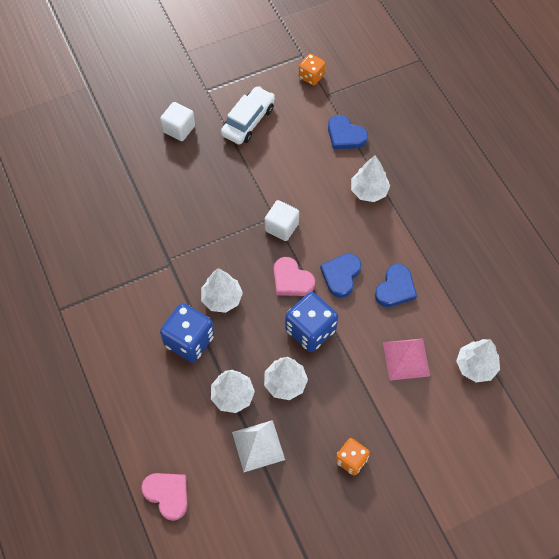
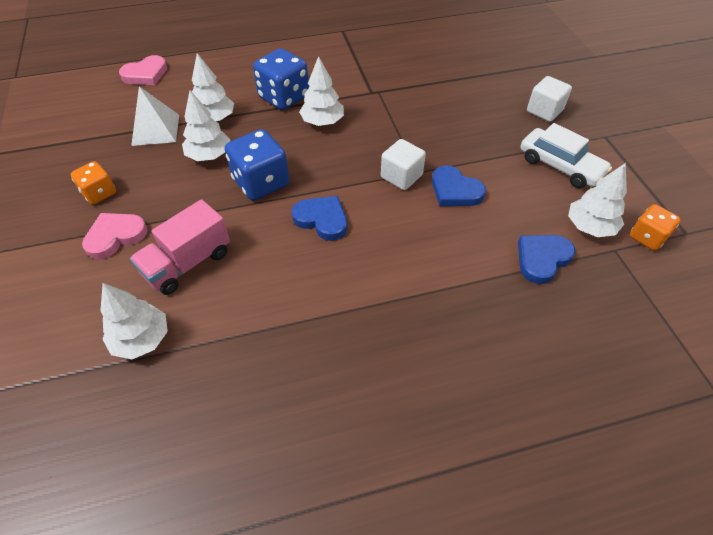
camera: 100 degrees right, 10 degrees down
pink heart [274,257,315,296] -> pink heart moved to [82,213,148,259]
white tree [351,155,390,202] -> white tree moved to [568,163,627,237]
blue heart [375,264,417,307] -> blue heart moved to [432,165,486,206]
pink pyramid [383,338,430,381] -> pink truck [130,199,230,295]

